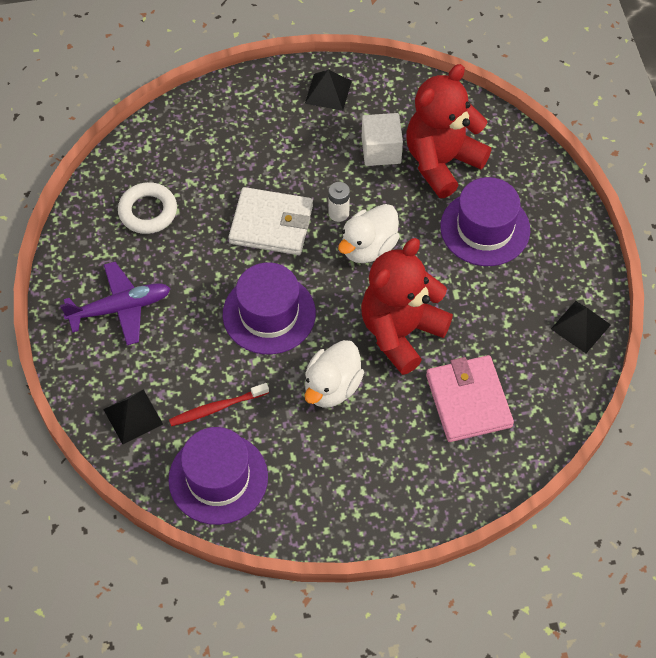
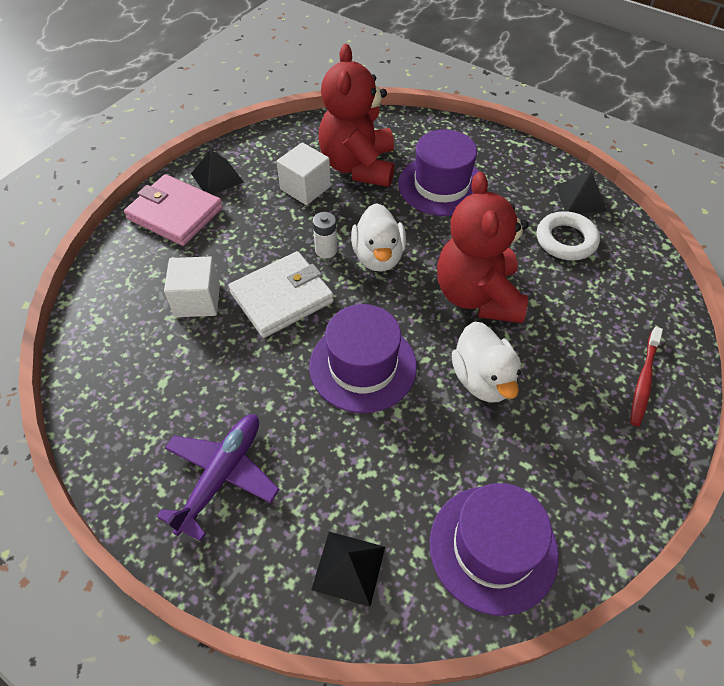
camera: 45 degrees left, 5 degrees down
white ring [118,182,177,234] -> white ring moved to [537,211,600,261]
red toothbrush [169,383,269,426] -> red toothbrush moved to [630,327,663,427]
pink wallet [426,355,514,442] -> pink wallet moved to [124,174,223,246]
none -> white cube [164,256,220,317]

